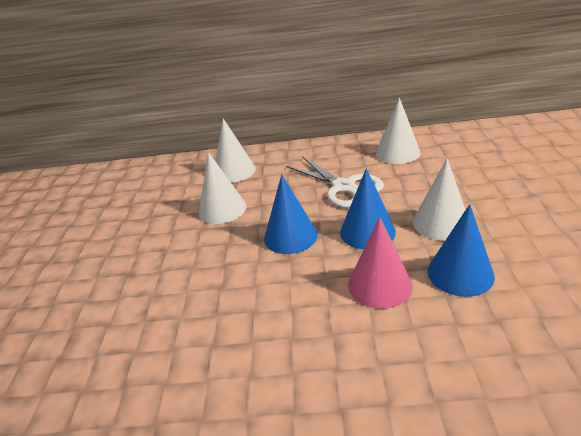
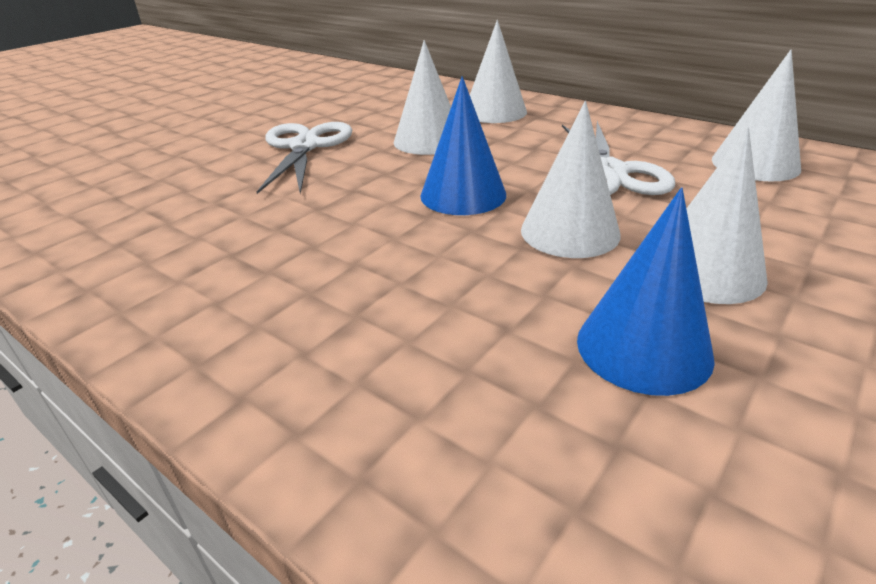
camera: 35 degrees right, 0 degrees up
blue cone [340,168,396,249] -> white cone [521,101,621,258]
pink cone [348,217,413,309] -> none
none -> white scissors [257,122,352,194]

